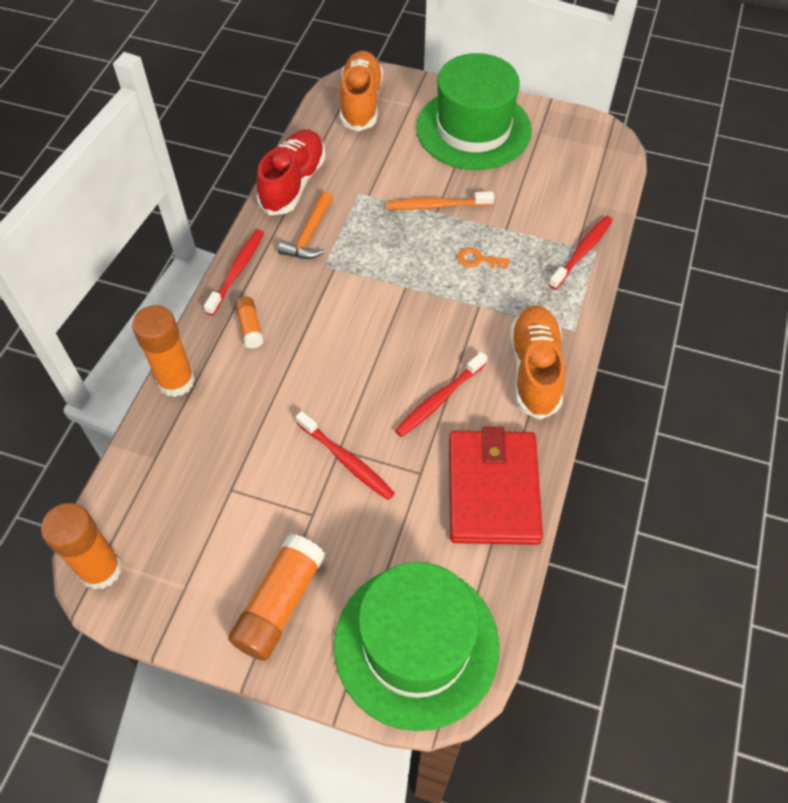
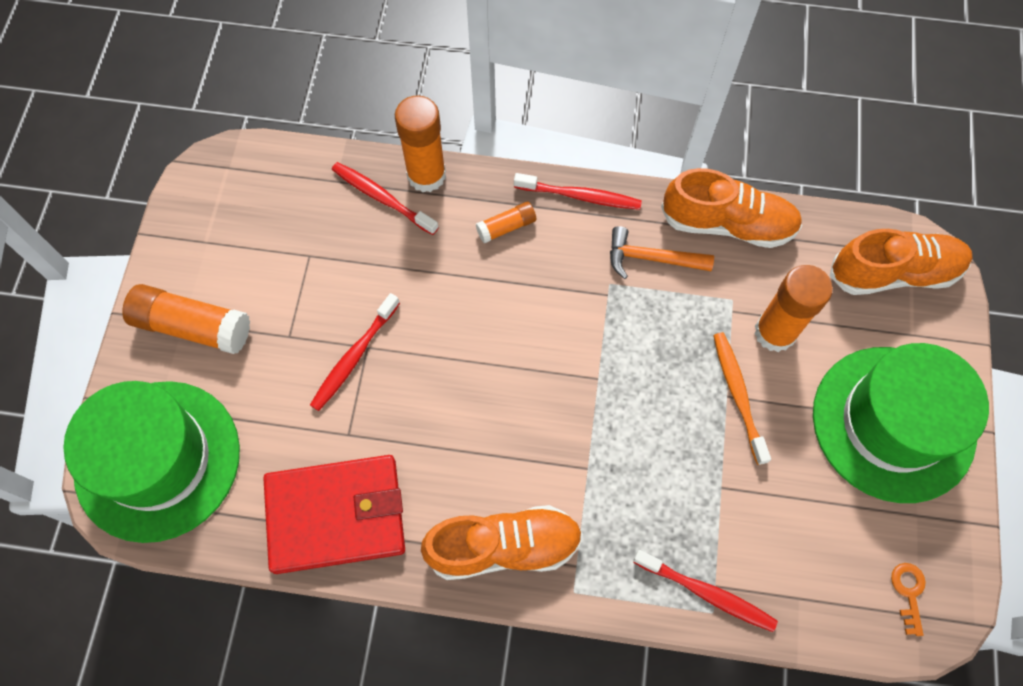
camera: 80 degrees right, 10 degrees up
orange glue stick [41,503,122,590] -> orange glue stick moved to [754,265,833,352]
red shoe [256,129,326,215] -> orange shoe [661,168,802,248]
red toothbrush [395,352,487,437] -> red toothbrush moved to [332,162,439,235]
orange key [457,247,510,269] -> orange key moved to [891,563,926,636]

